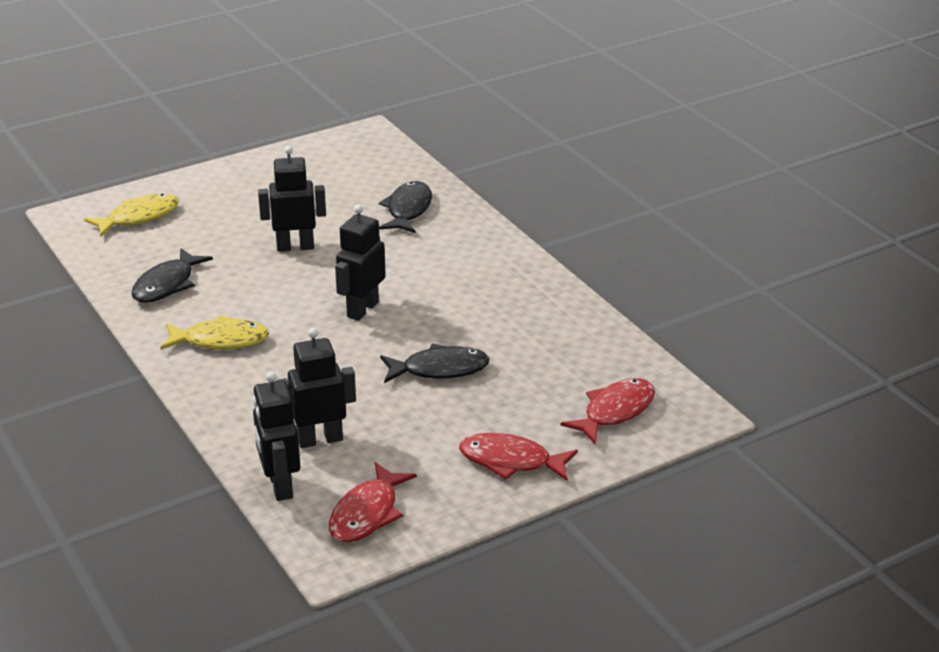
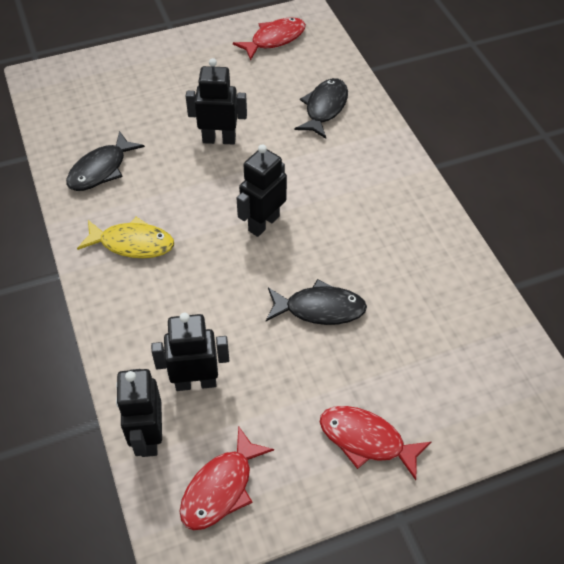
camera: 10 degrees right, 20 degrees up
yellow fish [84,194,179,237] -> none
red fish [560,378,655,444] -> red fish moved to [233,17,306,61]

